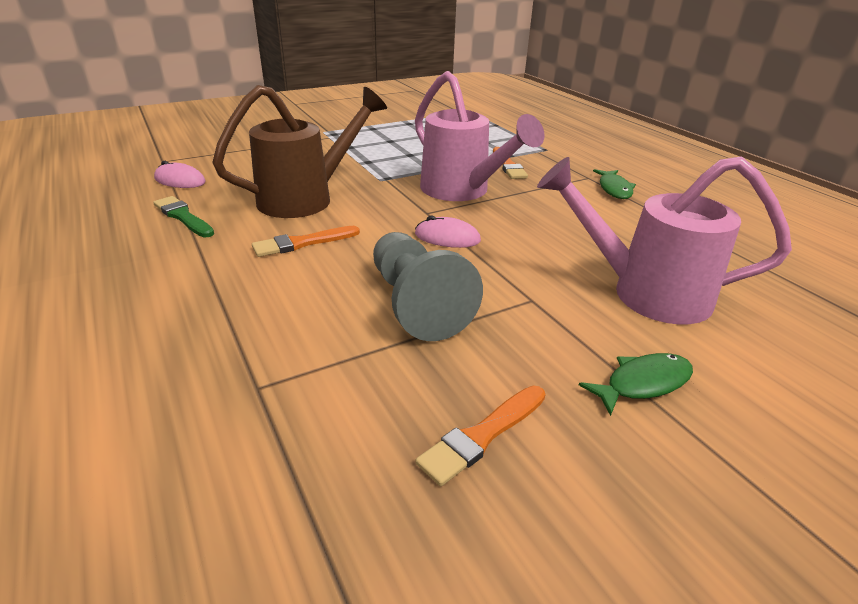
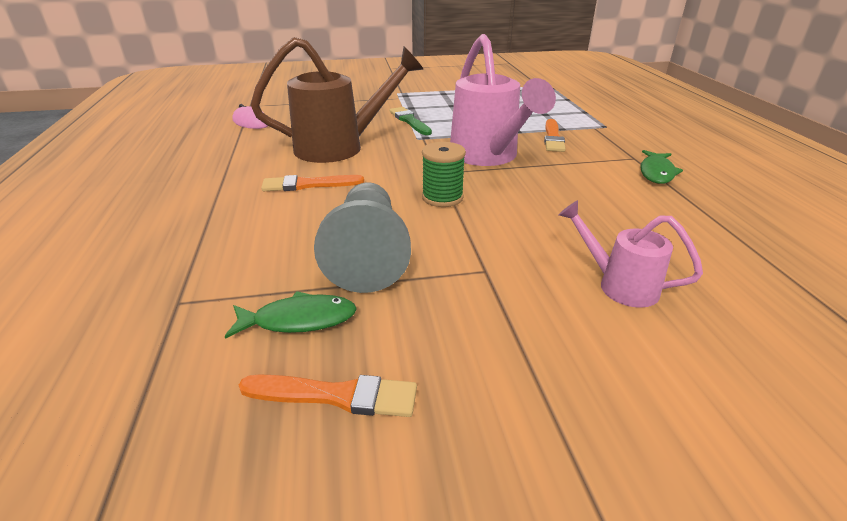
camera: 20 degrees right, 0 degrees up
green brush [153,196,214,237] -> green brush moved to [390,107,432,135]
pink mouse [415,216,481,248] -> green spool [422,142,466,207]
orange brush [415,386,546,486] -> orange brush turned 150 degrees counterclockwise [239,375,417,417]
pink watering can [537,156,792,324] -> pink watering can [558,200,703,308], size x0.53
green fish [579,353,693,416] -> green fish moved to [225,291,357,339]

